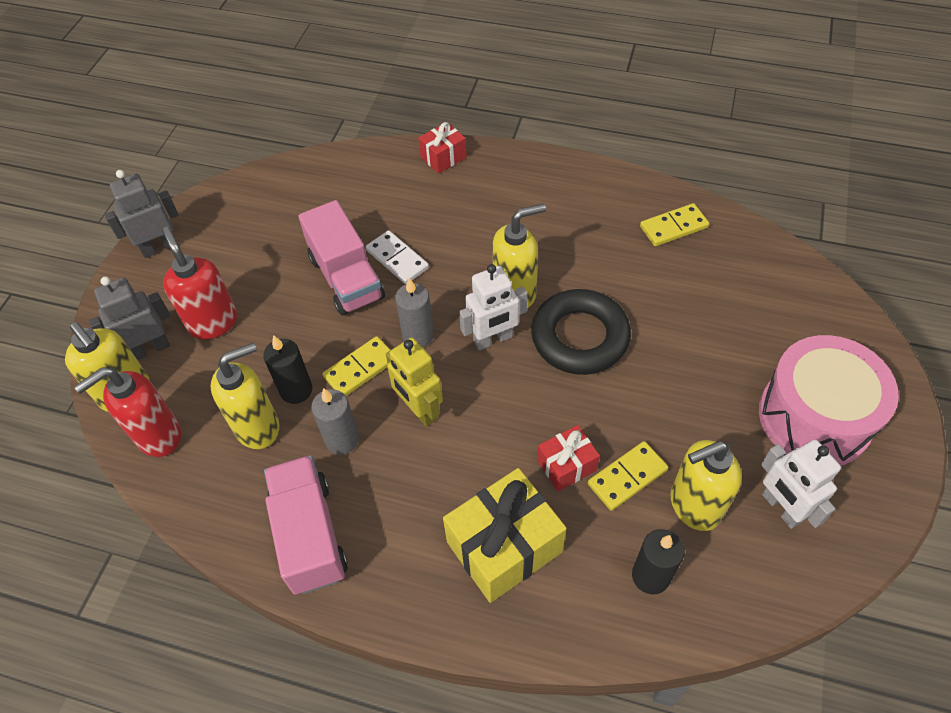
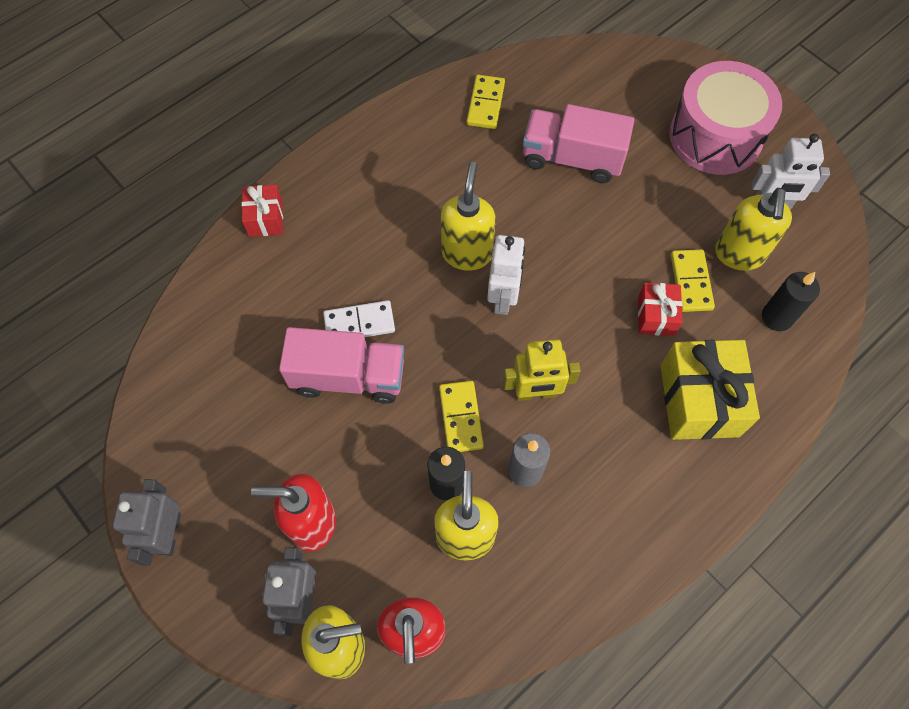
camera: 60 degrees left, 10 degrees up
pink truck [264,455,348,595] -> pink truck moved to [523,104,634,183]
grey candle [395,278,434,347] -> none
black ring [531,289,631,375] -> none

